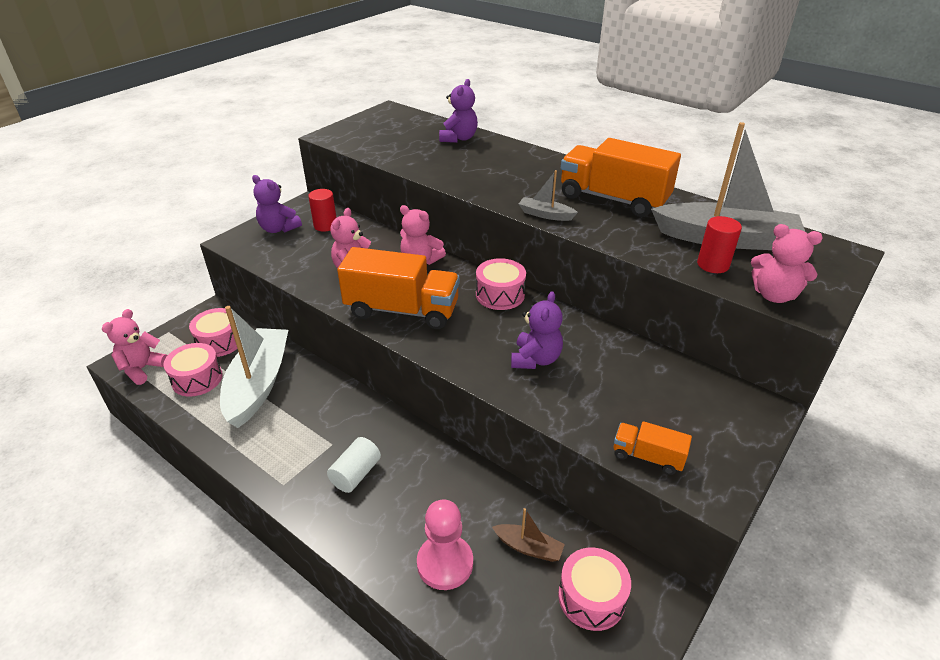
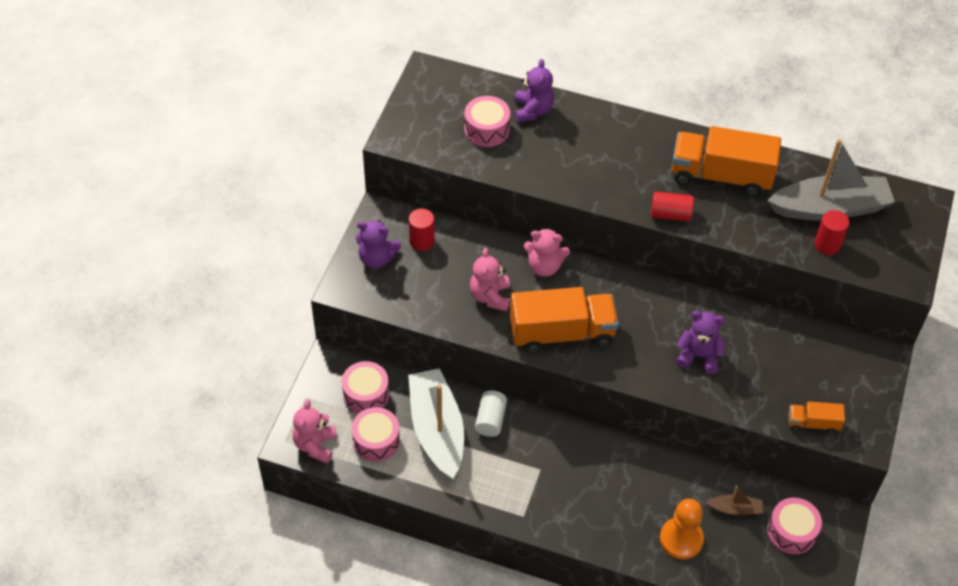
camera: 20 degrees left, 15 degrees up
white cylinder [327,437,381,493] -> white cylinder moved to [475,390,507,437]
pink pawn [417,500,473,590] -> orange pawn [660,499,704,559]
pink drum [476,258,526,310] -> pink drum moved to [464,96,510,147]
purple teddy bear [511,291,563,369] -> purple teddy bear turned 75 degrees counterclockwise [676,311,725,374]
grey boat [519,170,578,221] -> red cylinder [651,191,694,222]
pink teddy bear [751,224,823,303] -> none

